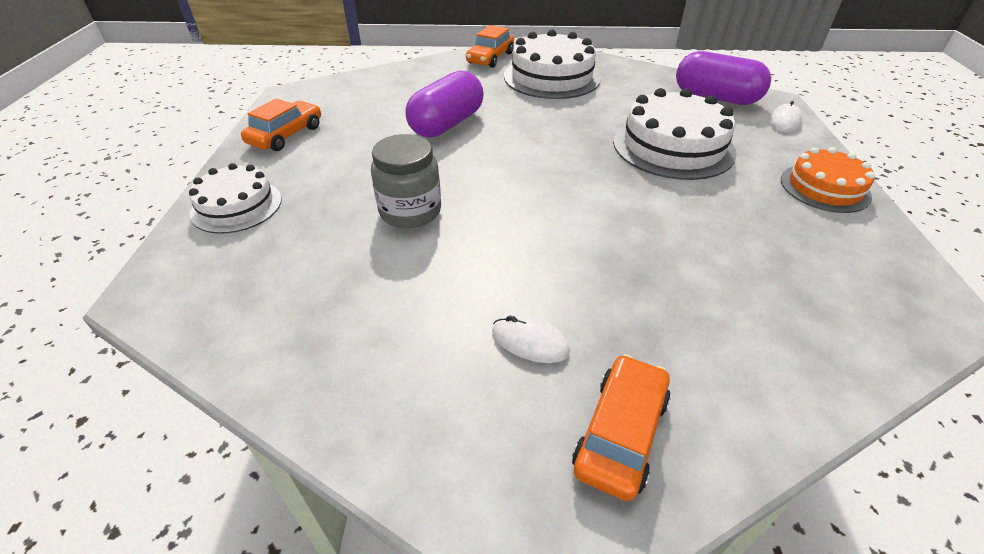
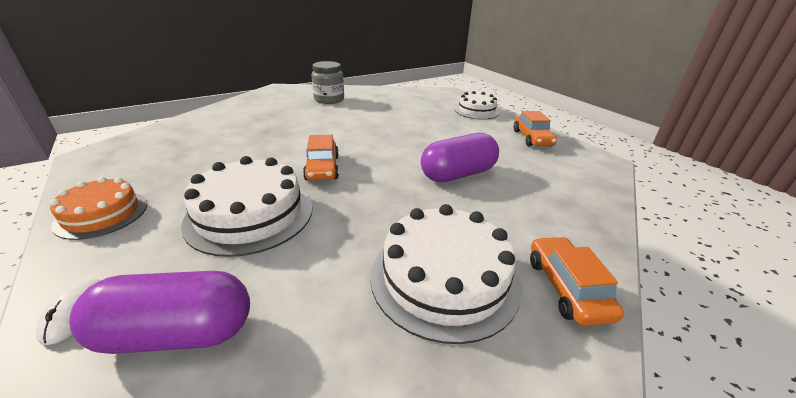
camera: 145 degrees right, 10 degrees down
grey jar [371,134,441,228] -> grey jar moved to [311,61,344,104]
purple capsule [406,71,484,138] -> purple capsule turned 60 degrees clockwise [421,133,499,182]
white mouse [492,314,570,363] -> none
orange car [572,354,671,501] -> orange car moved to [303,135,339,181]

